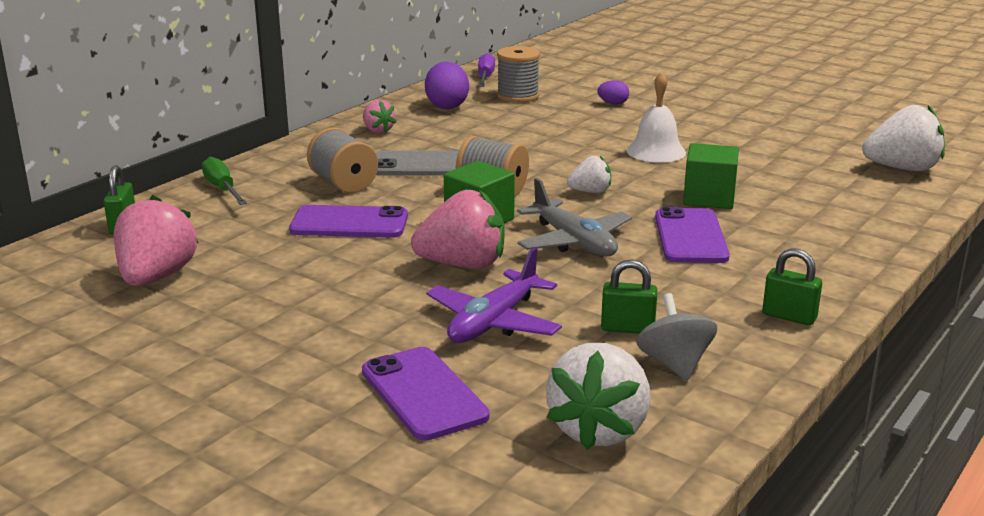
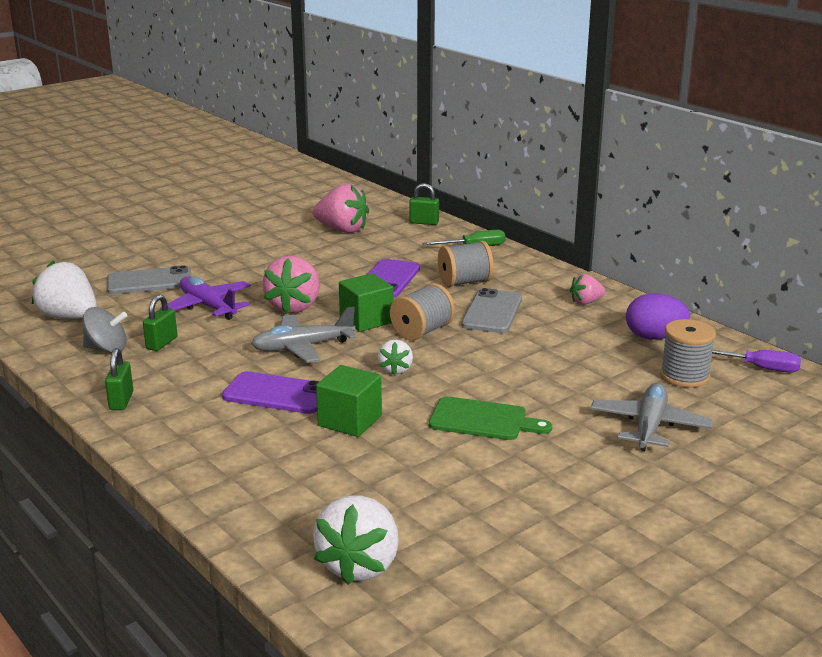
camera: 105 degrees right, 0 degrees up
purple phone [362,347,490,441] -> grey phone [107,265,192,294]
purple egg [597,80,629,105] -> grey plane [591,383,713,451]
white bell [627,72,686,163] -> green cutting board [429,396,552,440]
green padlock [762,248,822,325] -> green padlock turned 45 degrees counterclockwise [105,348,133,410]

